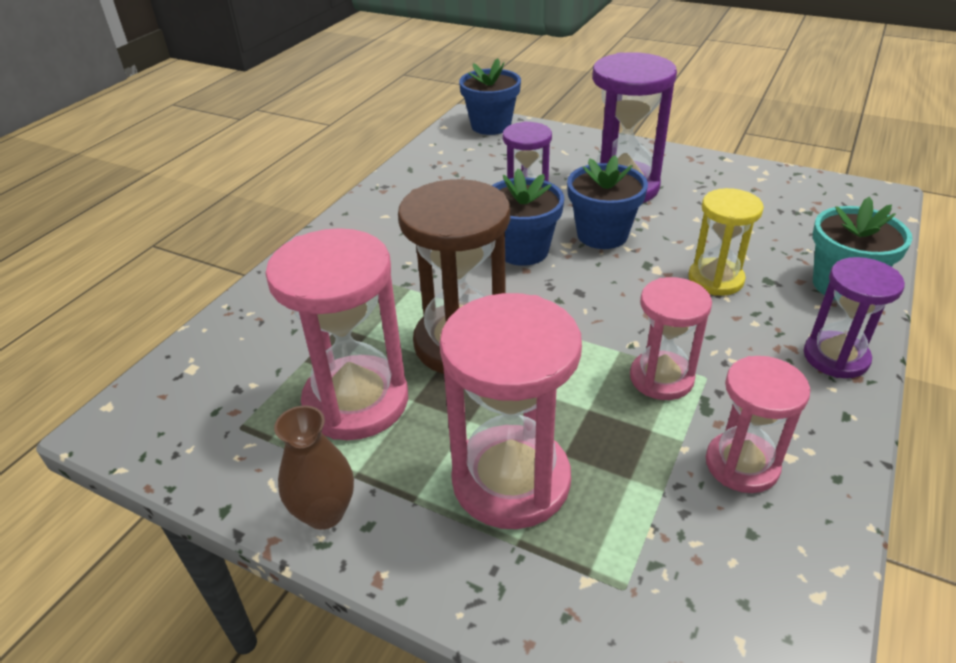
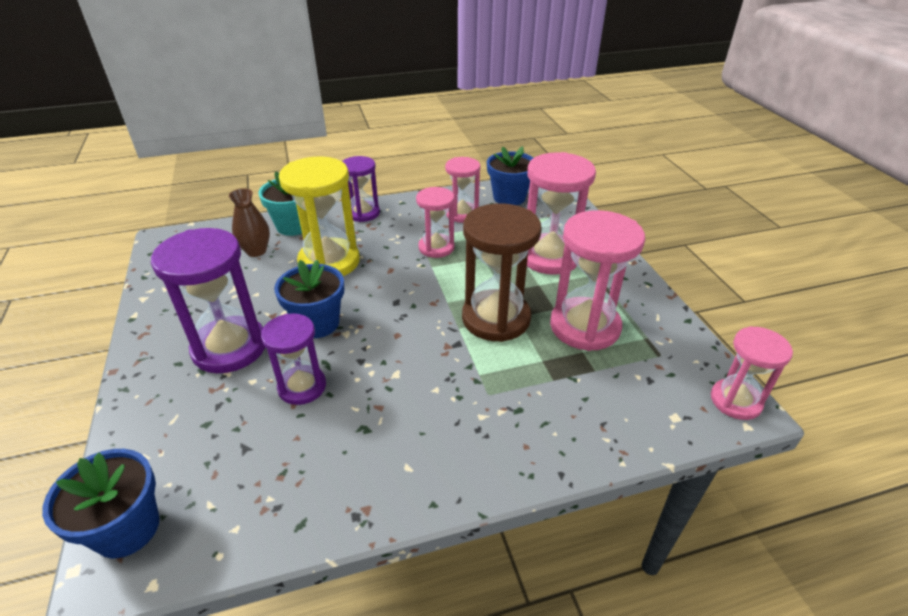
camera: 135 degrees left, 0 degrees up
brown vase [274,406,354,530] -> brown vase moved to [229,188,270,257]
blue flower pot [492,169,564,266] -> blue flower pot moved to [487,146,533,205]
yellow hourglass [688,188,764,296] -> yellow hourglass [279,156,360,276], size x1.64
none -> pink hourglass [711,326,793,420]

